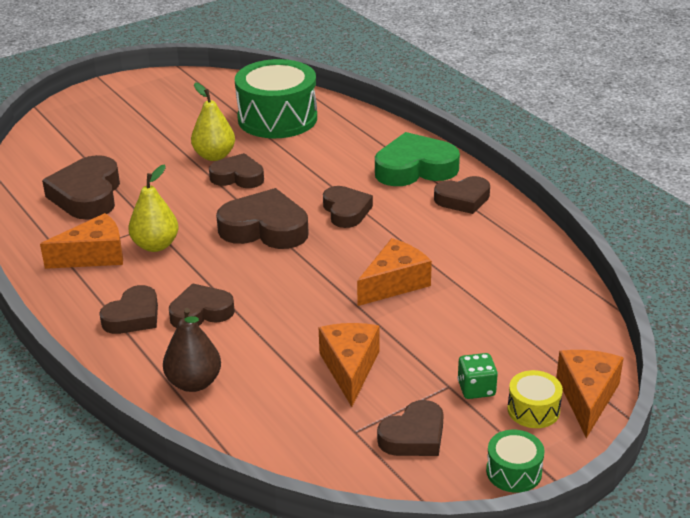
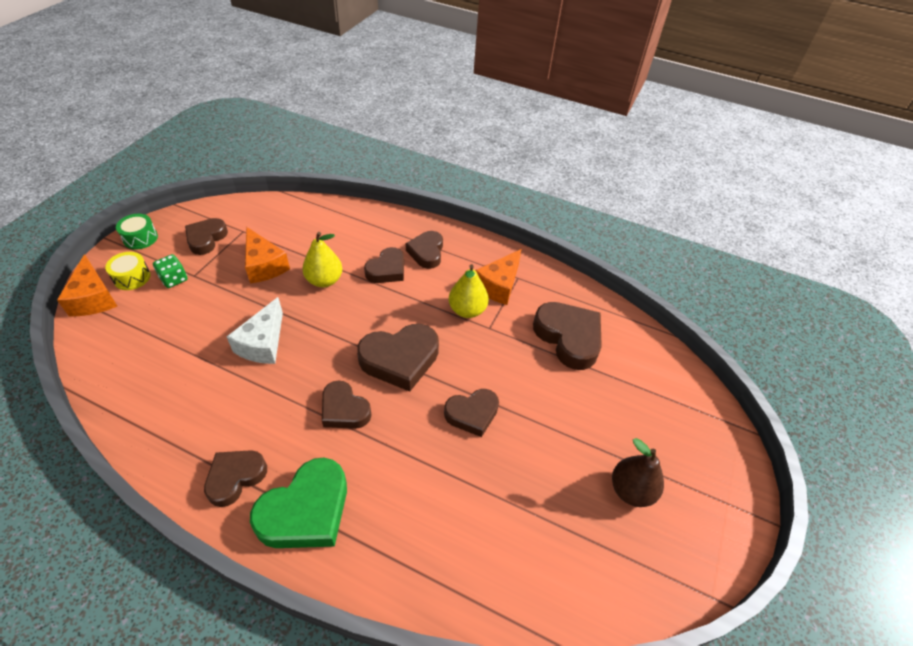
camera: 145 degrees right, 15 degrees up
brown pear [163,308,221,392] -> brown pear moved to [612,438,664,507]
yellow pear [191,83,235,161] -> yellow pear moved to [302,232,342,287]
green drum [235,59,317,138] -> none
orange cheese [357,238,432,306] -> white cheese [226,297,283,364]

